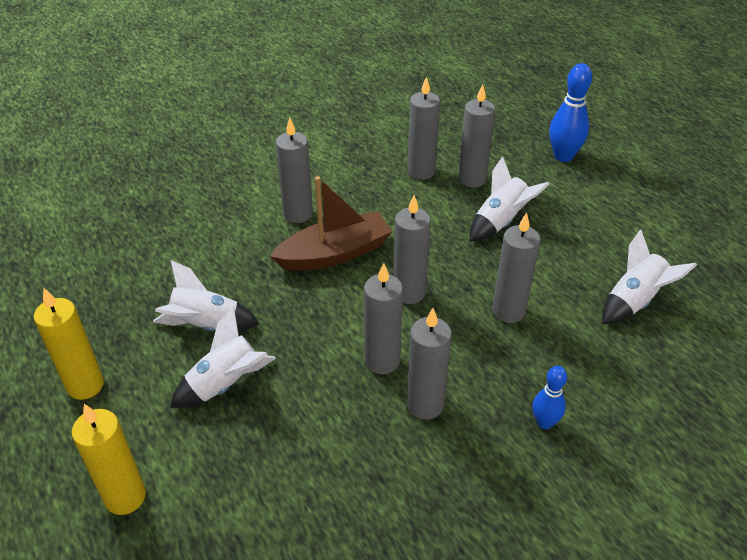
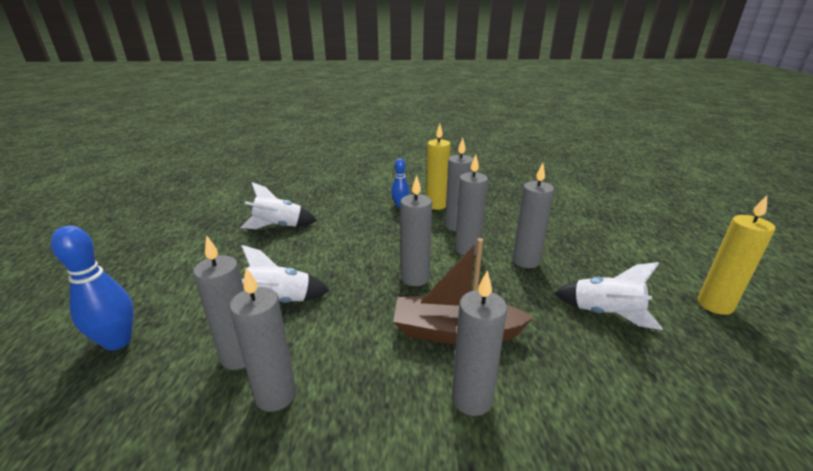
camera: 150 degrees left, 15 degrees down
yellow candle [71,404,146,515] -> yellow candle moved to [426,124,451,210]
white rocket [170,307,276,408] -> none
grey candle [492,213,541,323] -> grey candle moved to [513,163,554,268]

